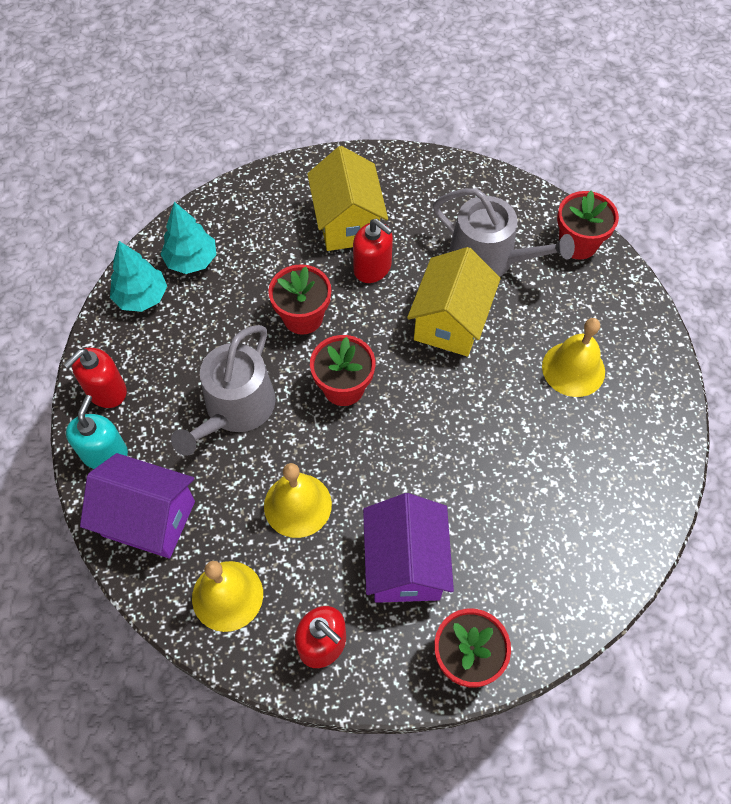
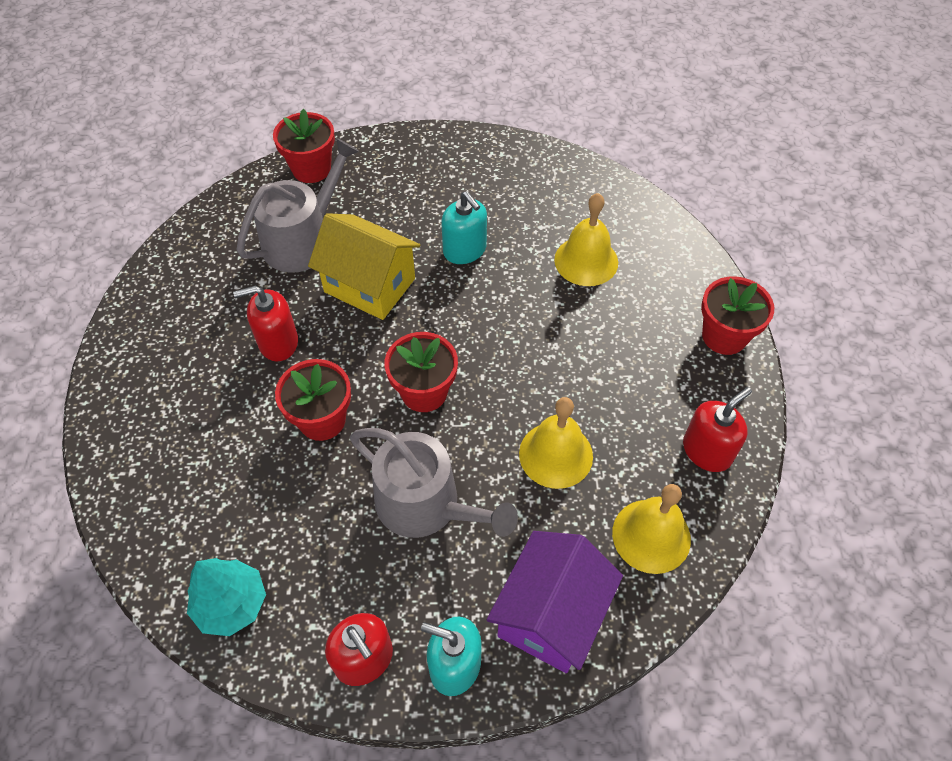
camera: 80 degrees left, 5 degrees down
turquoise tree [160,202,216,274] -> none
yellow house [307,146,388,251] -> none
red soap dispenser [353,219,393,283] -> red soap dispenser turned 150 degrees counterclockwise [233,286,298,362]
purple house [363,493,454,603] -> none
yellow bell [542,318,605,397] -> yellow bell moved to [554,193,618,286]
none -> turquoise soap dispenser [441,191,487,264]

